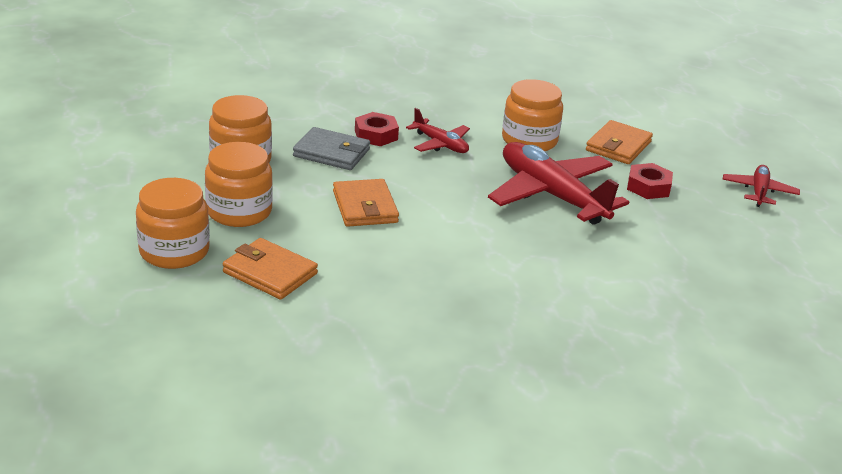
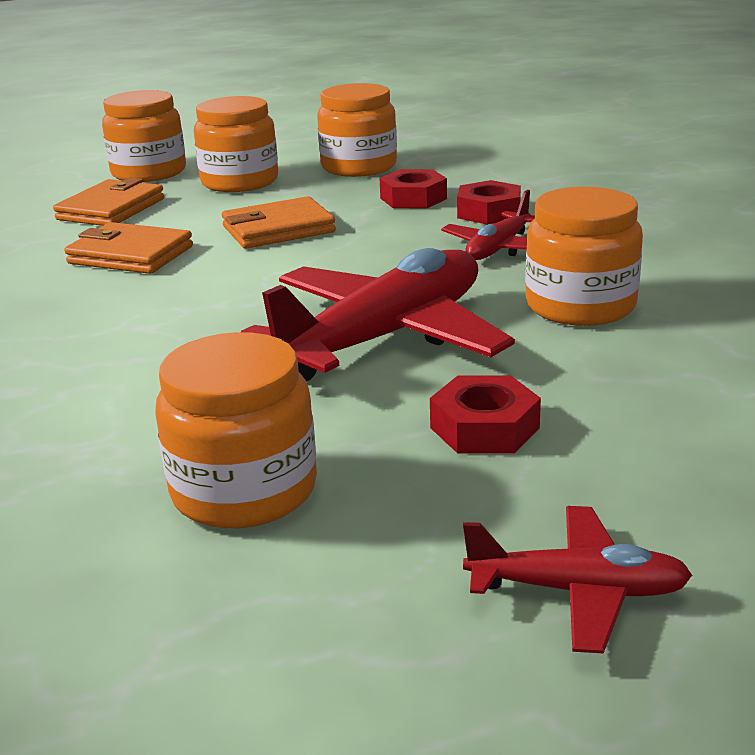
camera: 85 degrees right, 5 degrees down
grey wallet [293,127,370,170] -> red nut [379,169,447,209]
orange wallet [586,120,653,164] -> orange wallet moved to [64,222,193,274]
none -> orange jar [155,332,317,528]

